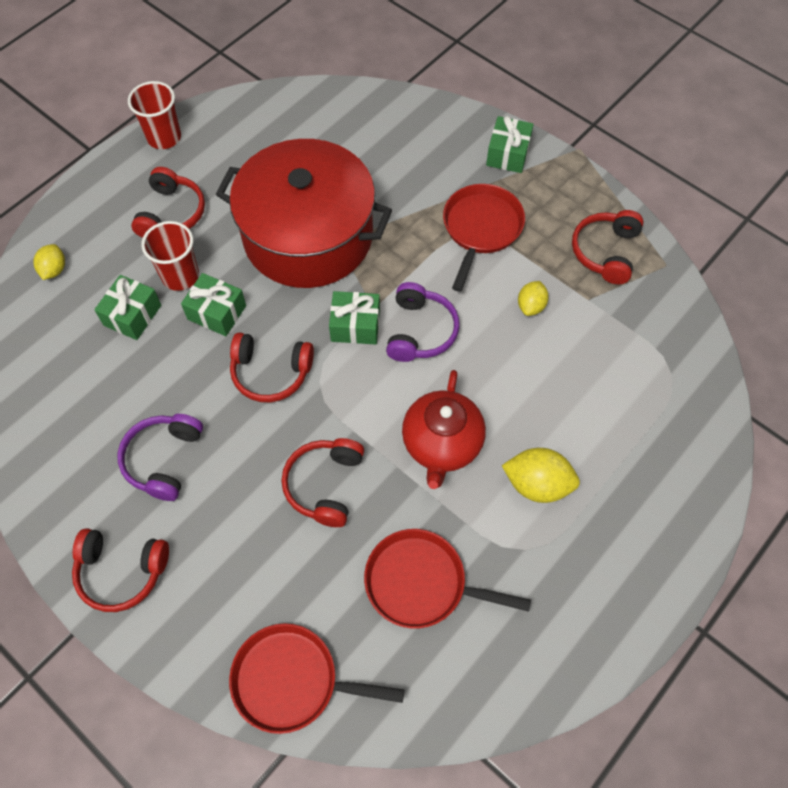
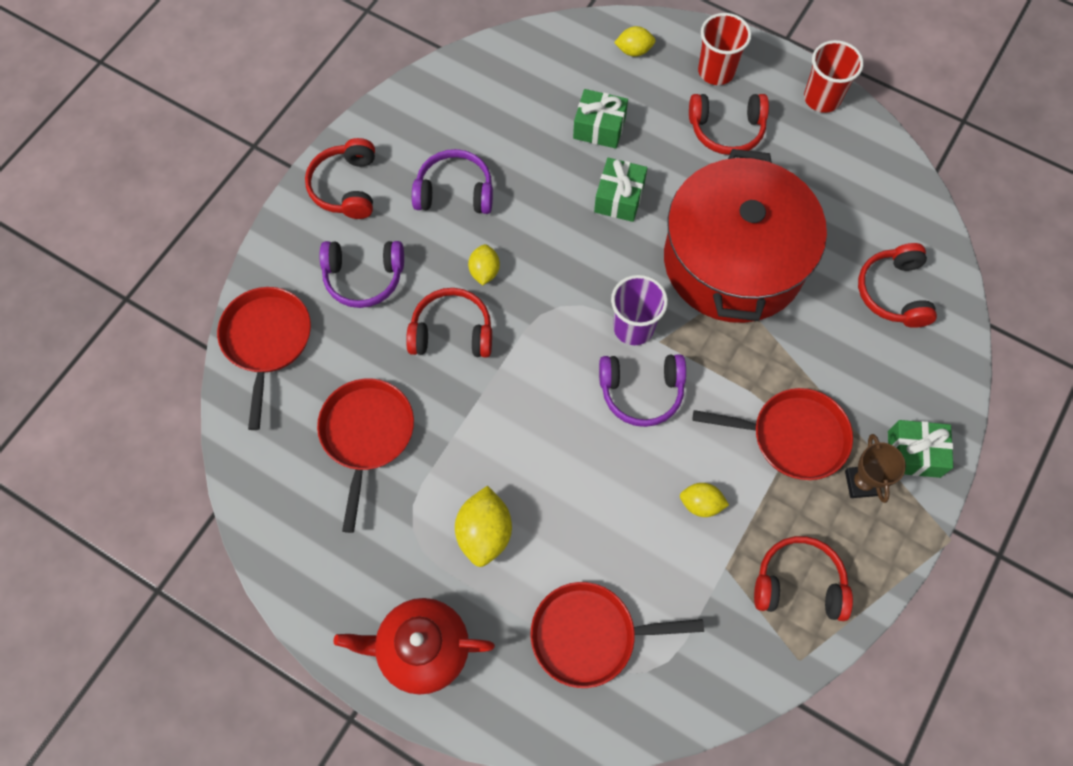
camera: 80 degrees right, 5 degrees up
red cup [141,221,199,291] -> red cup moved to [698,13,752,85]
red headphones [230,333,314,402] -> red headphones moved to [858,243,937,328]
green gift [329,291,380,345] -> purple cup [611,275,668,345]
red teapot [402,370,486,489] -> red teapot moved to [334,598,495,695]
none -> purple headphones [320,241,404,308]
none -> yellow lemon [468,244,500,285]
none -> red pan [530,582,704,688]
none -> brown trophy [845,434,906,503]

